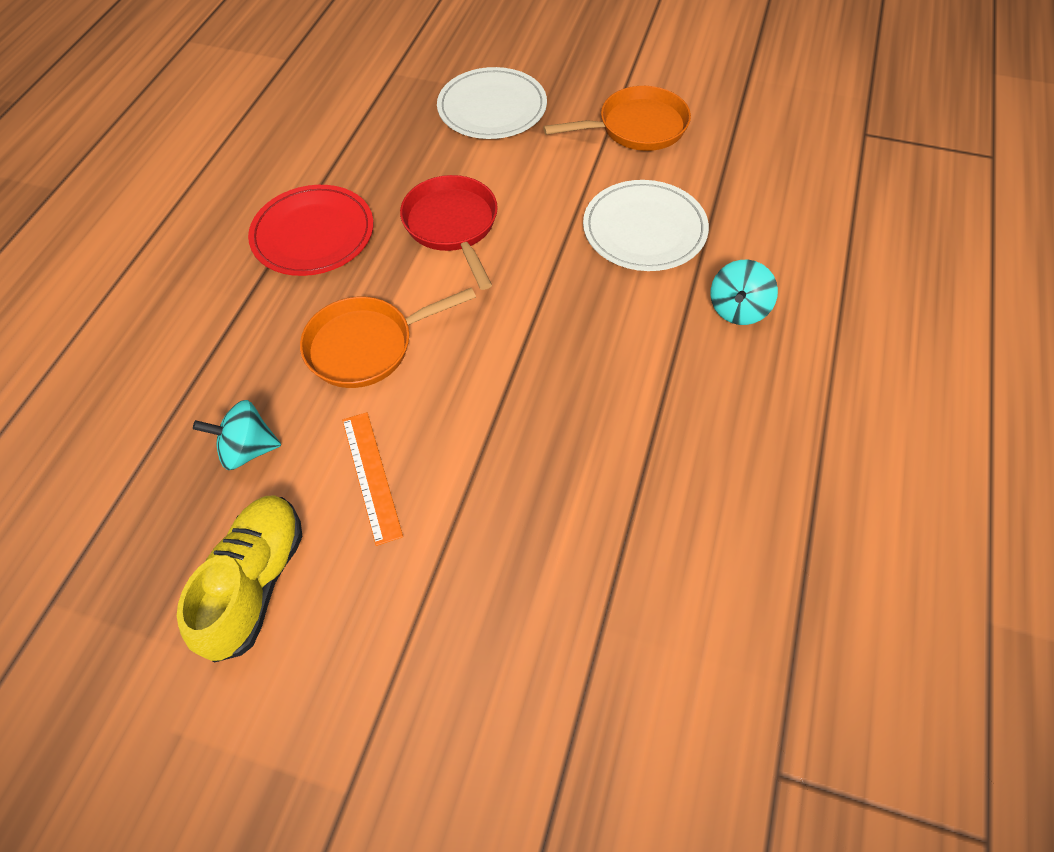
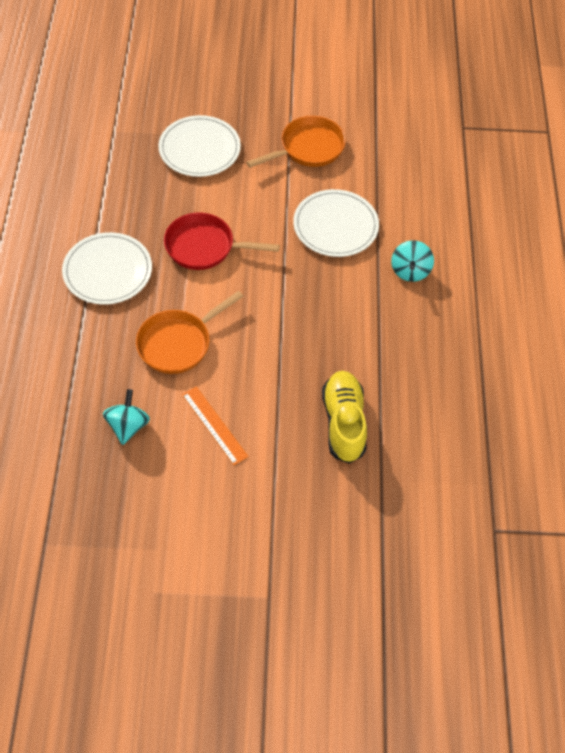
camera: 20 degrees left, 0 degrees up
yellow shoe [177,495,302,663] -> yellow shoe moved to [322,371,367,464]
turquoise spinning top [193,400,281,470] -> turquoise spinning top turned 120 degrees clockwise [103,389,150,445]
red plate [248,185,373,276] -> white plate [62,232,152,305]
red pan [400,175,498,290] -> red pan turned 45 degrees counterclockwise [164,212,280,270]

